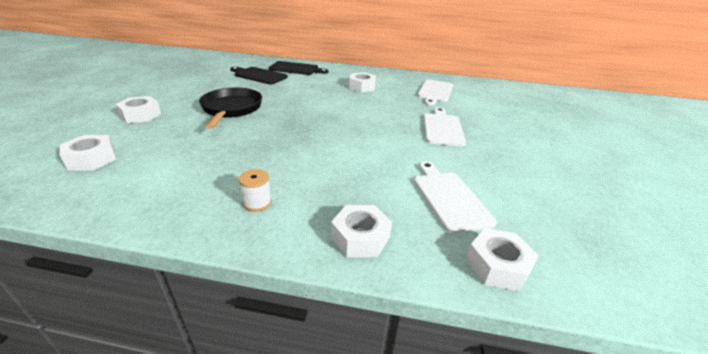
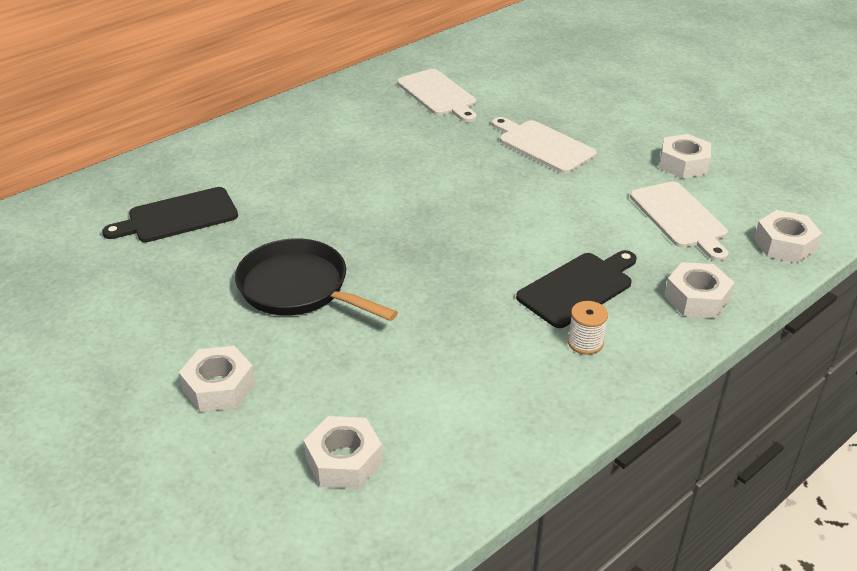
camera: 50 degrees left, 5 degrees up
black cutting board [269,61,328,75] -> black cutting board moved to [516,250,637,328]
white nut [349,72,376,92] -> white nut moved to [659,134,711,179]
white cutting board [414,162,497,234] -> white cutting board turned 135 degrees counterclockwise [630,181,728,261]

